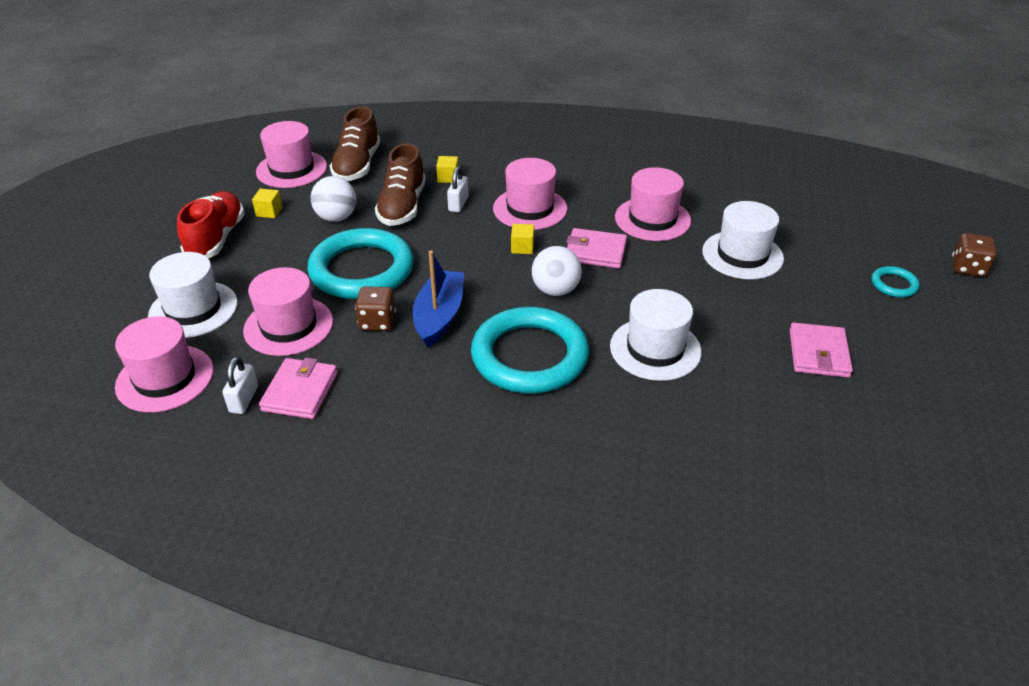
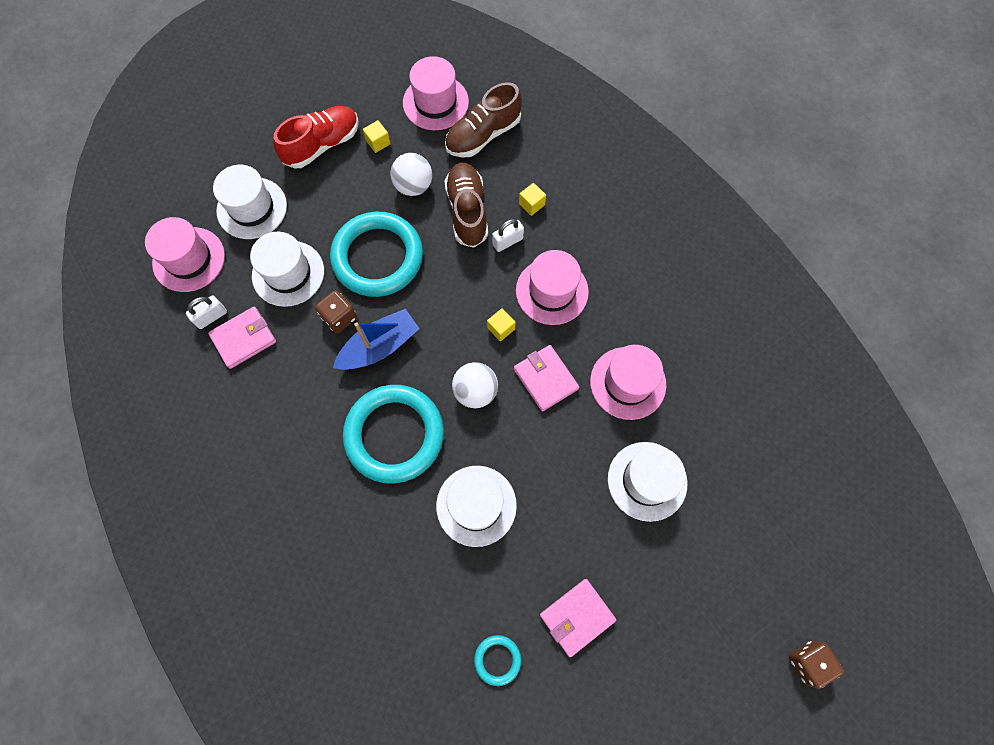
camera: 45 degrees right, 30 degrees up
pink hat [243,267,333,356] -> white hat [250,232,324,307]
brown shoe [375,143,426,226] -> brown shoe turned 120 degrees clockwise [444,163,488,248]
turquoise ring [872,266,920,298] -> turquoise ring moved to [474,635,521,686]

